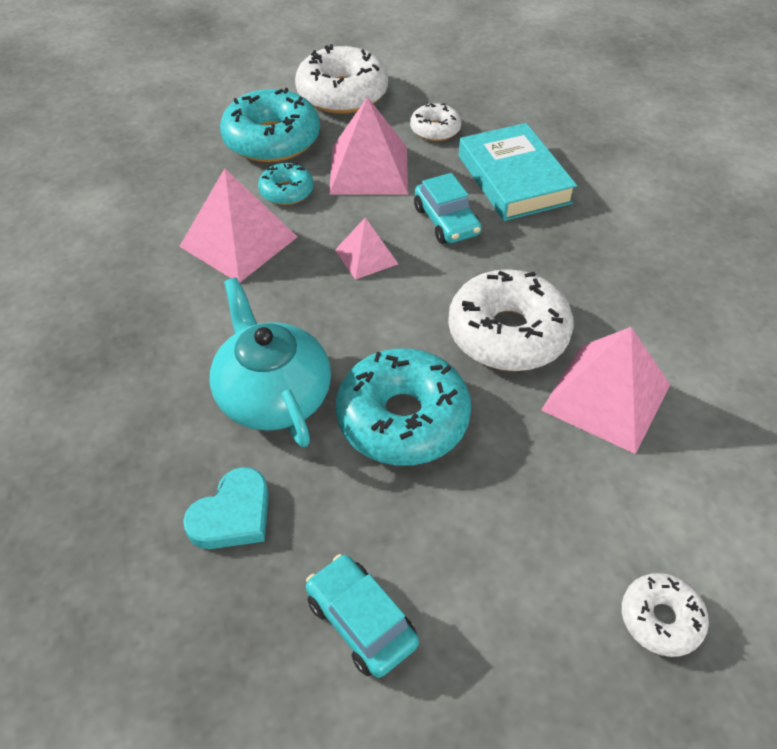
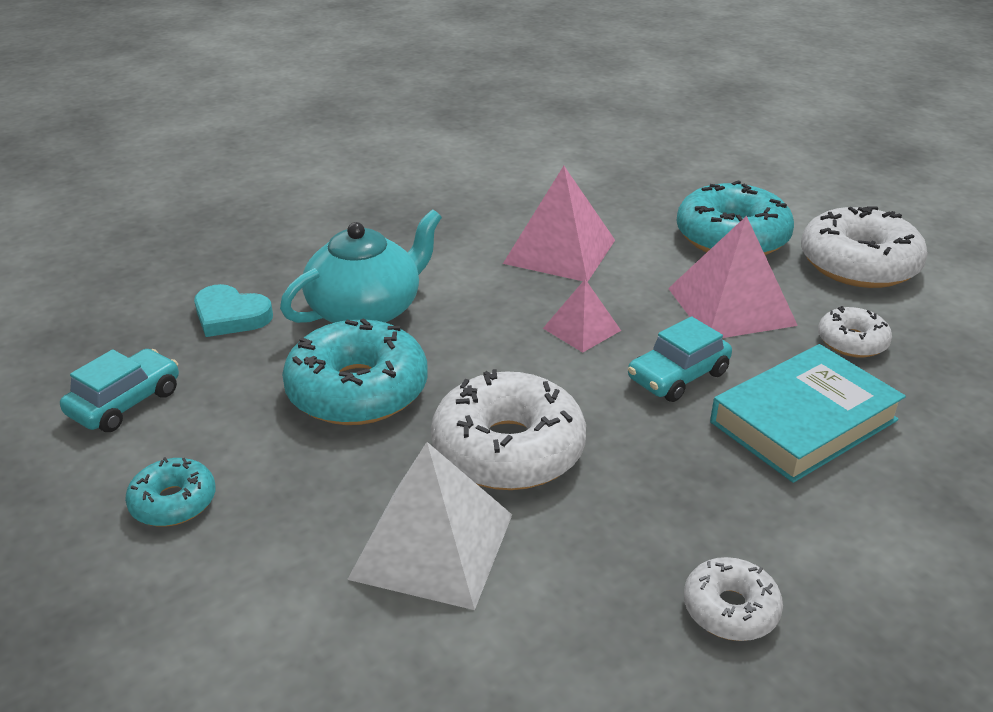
camera: 75 degrees right, 15 degrees down
turquoise donut [258,163,314,205] -> turquoise donut moved to [125,457,215,526]
pink pyramid [541,327,670,454] -> white pyramid [347,442,512,610]
white donut [622,573,709,657] -> white donut moved to [684,557,783,641]

